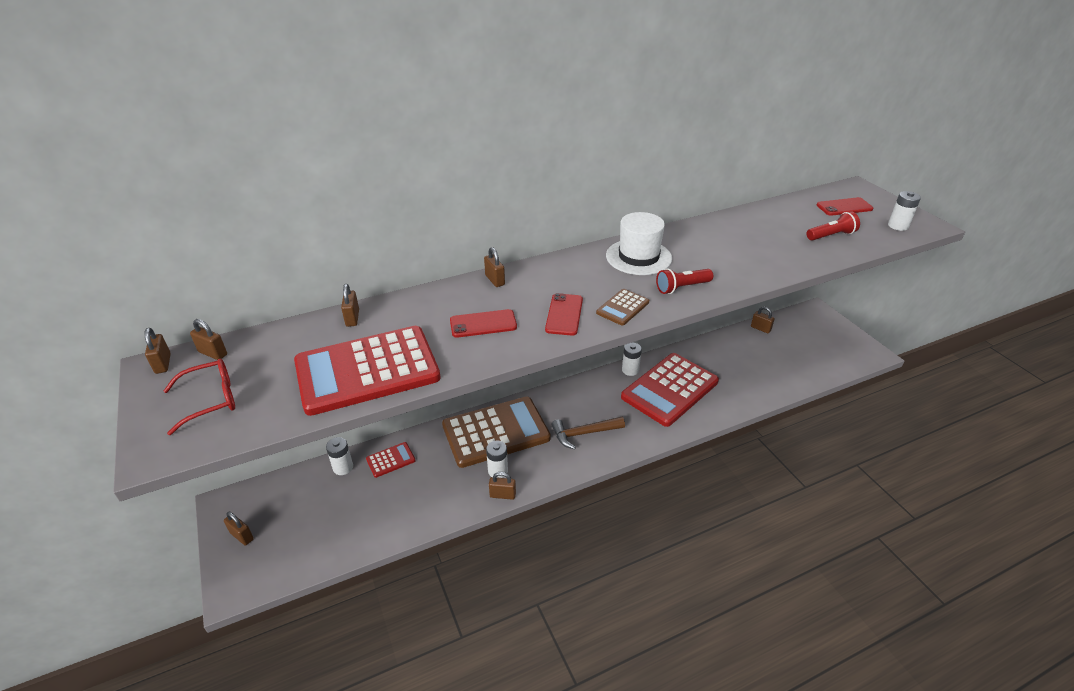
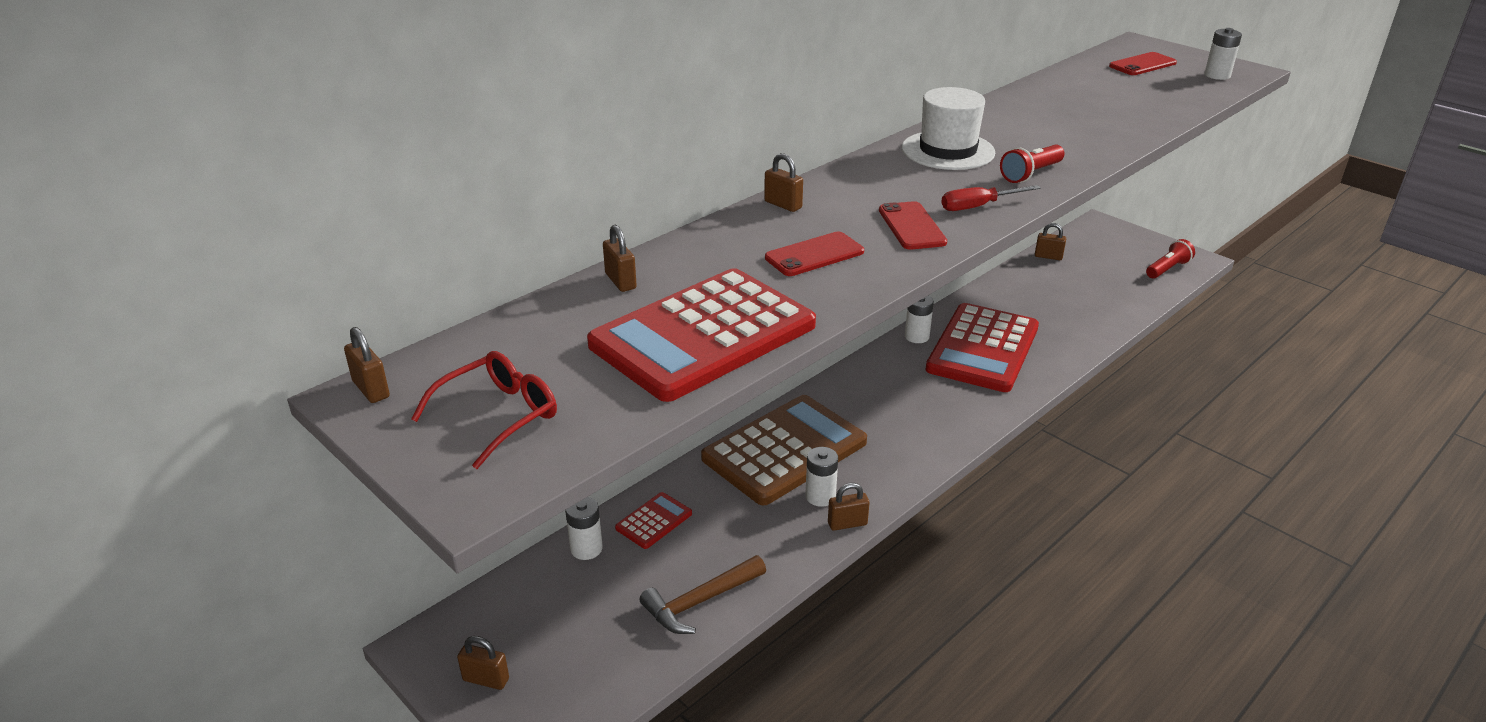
camera: 20 degrees left, 5 degrees down
brown padlock [190,319,227,360] -> none
brown hammer [551,417,625,449] -> brown hammer moved to [639,555,766,634]
brown calculator [596,289,649,326] -> red screwdriver [941,185,1041,211]
red flashlight [807,211,860,241] -> red flashlight moved to [1146,239,1195,278]

